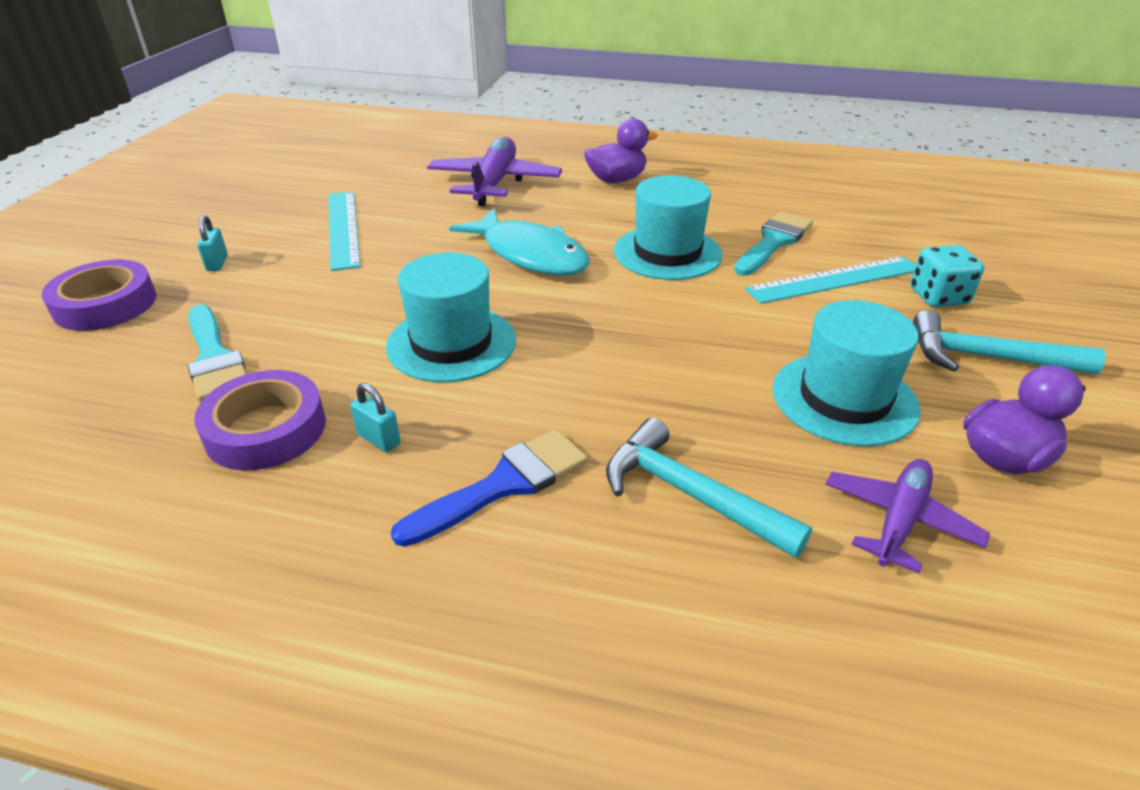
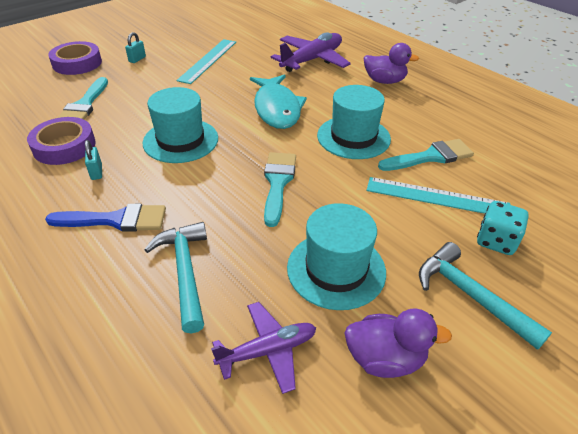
camera: 35 degrees right, 5 degrees up
none -> turquoise brush [264,152,296,227]

